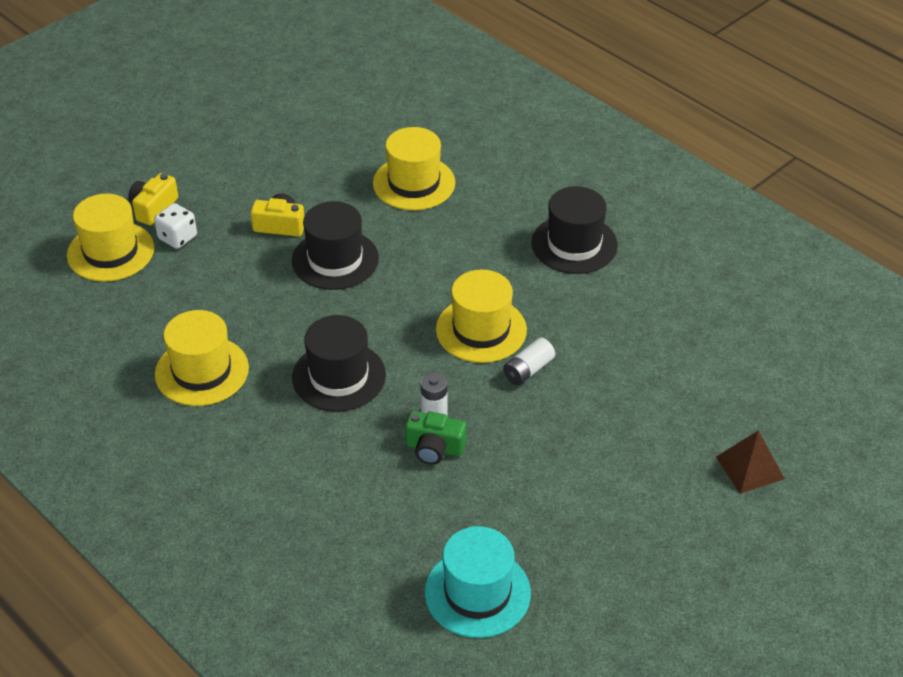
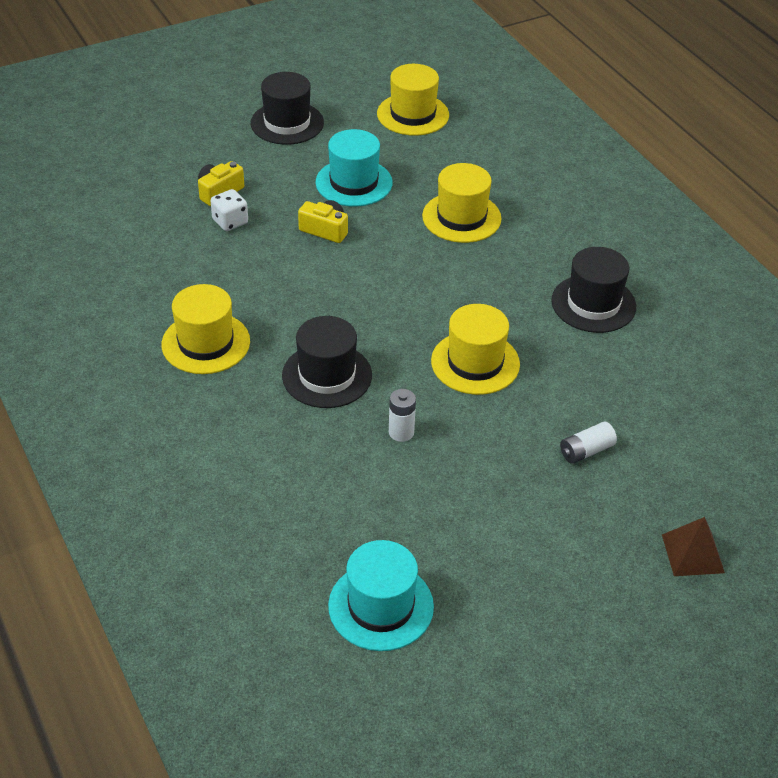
camera: 15 degrees right, 0 degrees up
yellow hat [67,194,154,282] -> yellow hat moved to [377,64,449,136]
black hat [292,201,379,290] -> black hat moved to [251,72,324,145]
green camera [405,411,466,465] -> none
white battery [503,338,555,385] -> white battery moved to [560,422,617,464]
none -> turquoise hat [315,129,393,207]

